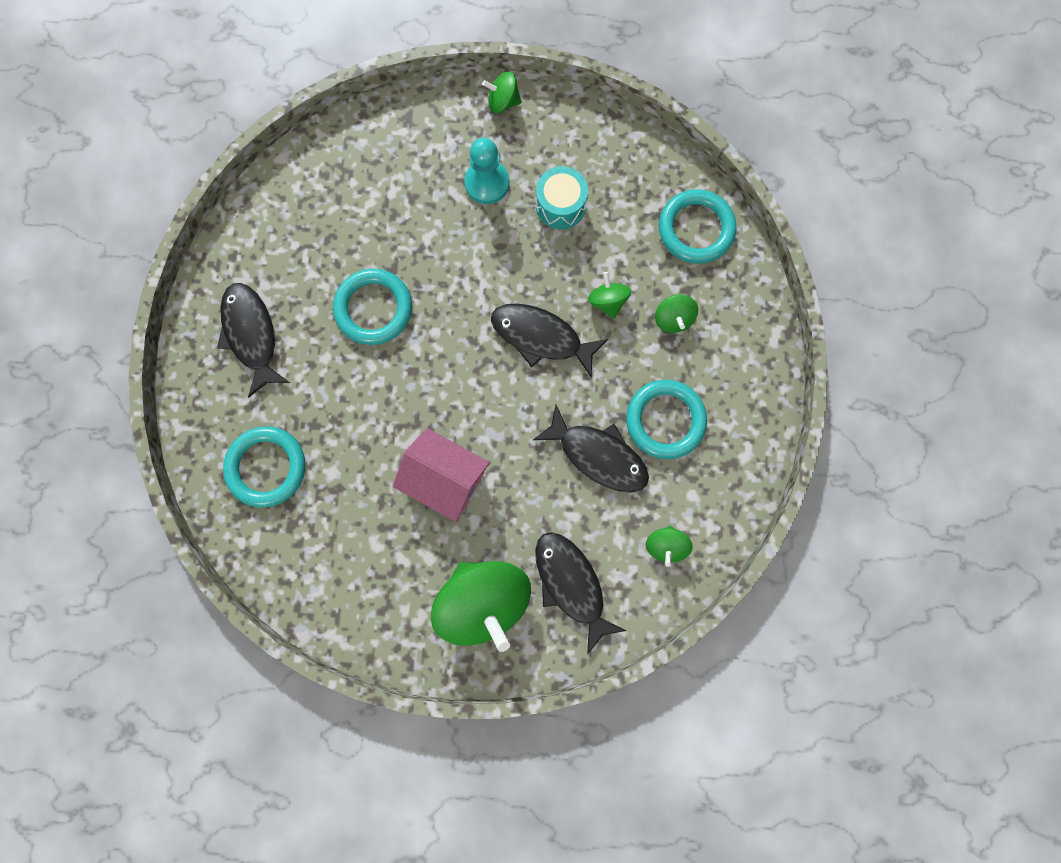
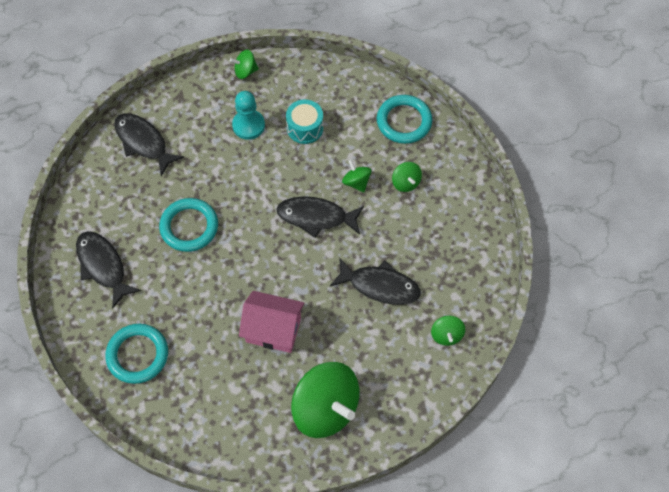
camera: 15 degrees left, 15 degrees down
black fish [535,532,626,655] -> black fish moved to [114,113,184,176]
turquoise ring [626,380,707,459] -> none

